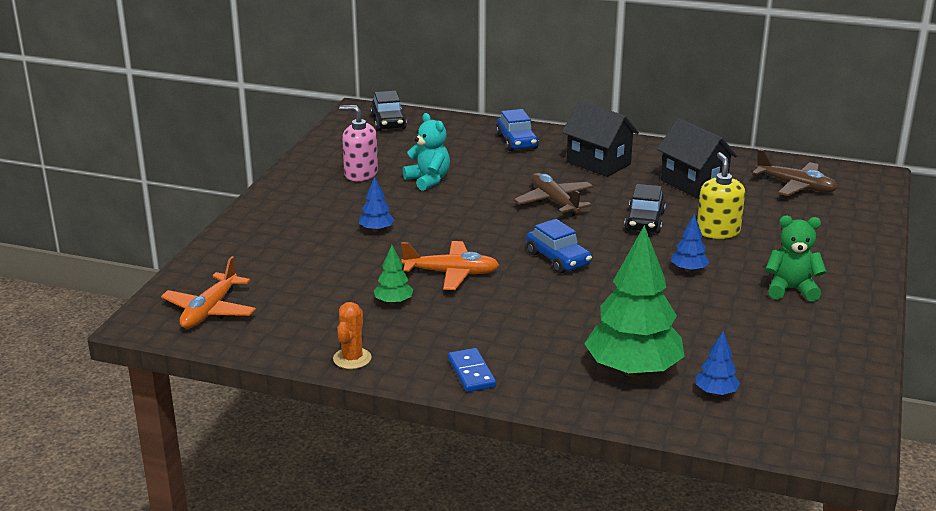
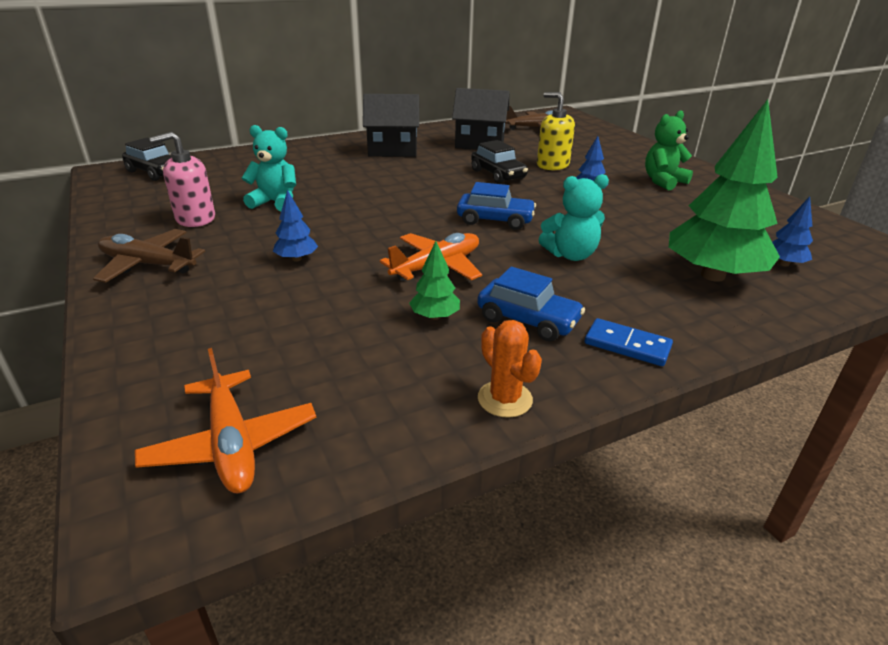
camera: 45 degrees left, 5 degrees up
blue car [496,109,539,151] -> blue car moved to [477,267,585,341]
brown plane [514,173,594,216] -> brown plane moved to [93,229,205,283]
none -> turquoise teddy bear [538,174,609,261]

